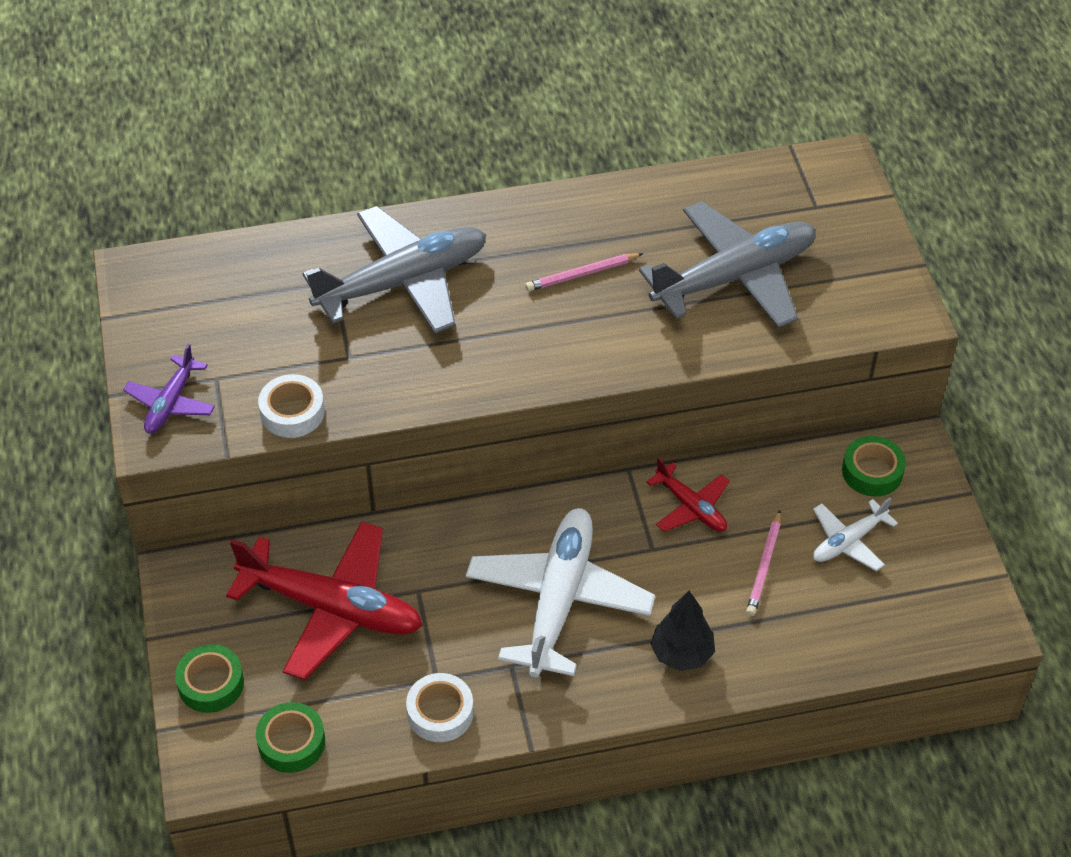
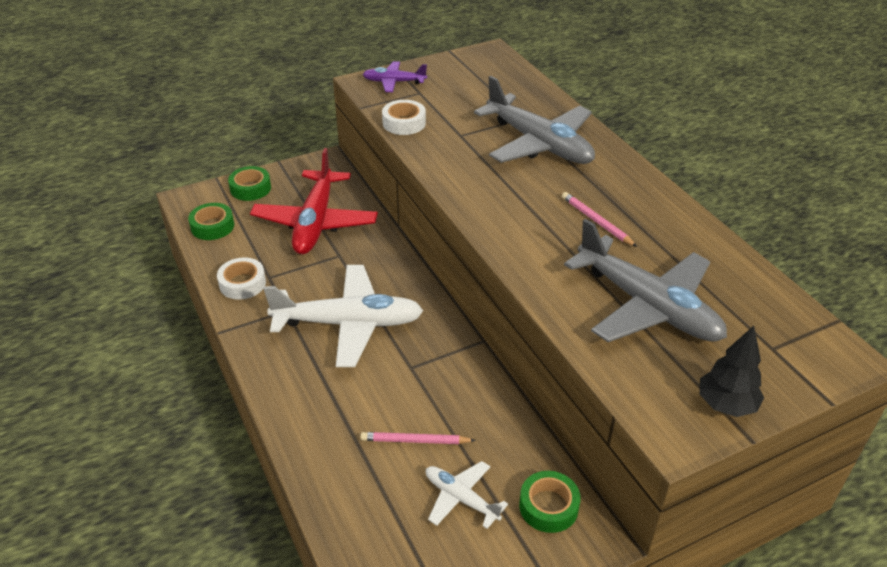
camera: 75 degrees right, 10 degrees down
red plane [646,458,730,532] -> none
black tree [650,590,715,671] -> black tree moved to [700,326,764,417]

